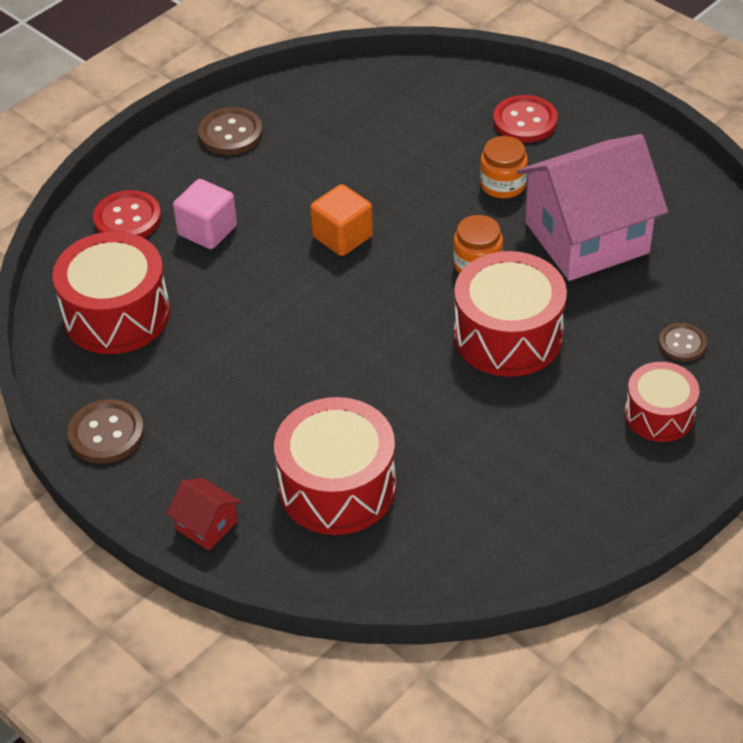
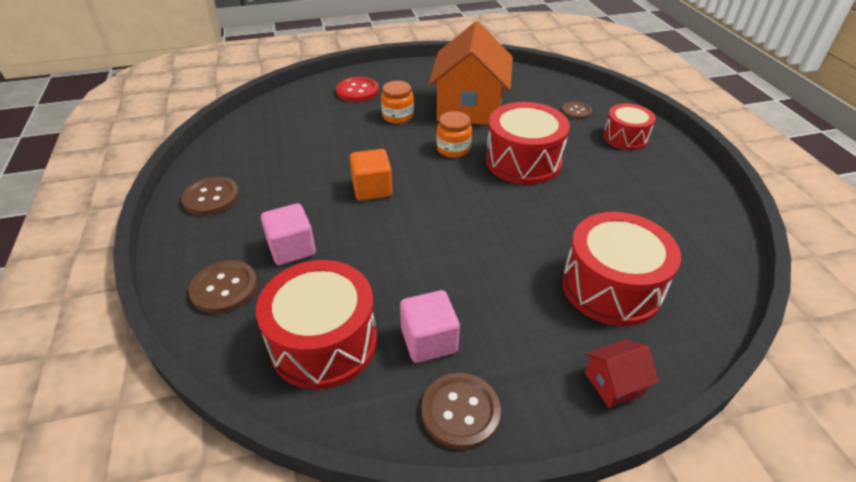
camera: 60 degrees left, 5 degrees down
red button [93,190,161,238] -> brown button [188,260,258,314]
pink house [517,134,668,281] -> orange house [429,21,513,125]
none -> pink cube [400,290,460,363]

